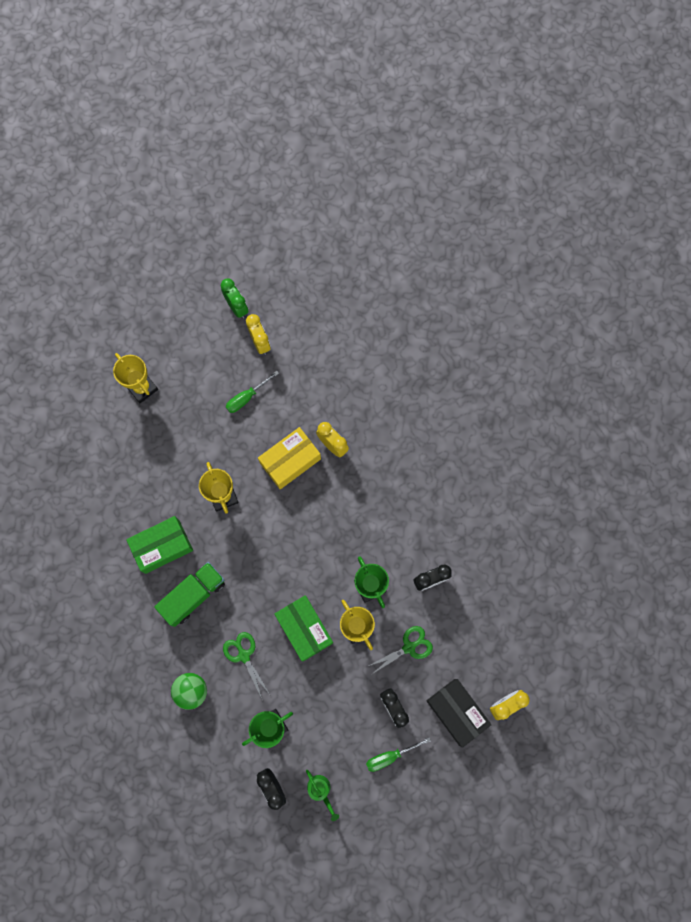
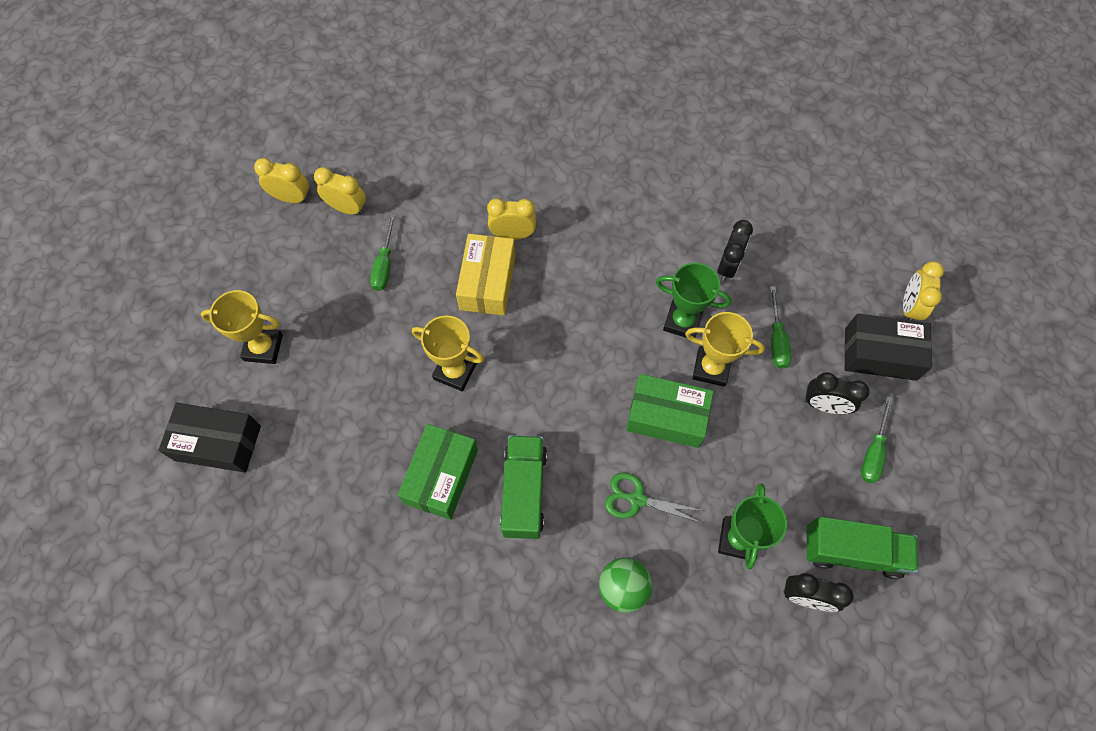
camera: 45 degrees left, 10 degrees down
green clock [221,278,249,318] -> yellow clock [254,158,309,203]
green watering can [306,770,339,821] -> green truck [805,516,918,579]
green scissors [369,626,433,675] -> green screwdriver [770,286,791,369]
none -> black box [158,403,261,473]

